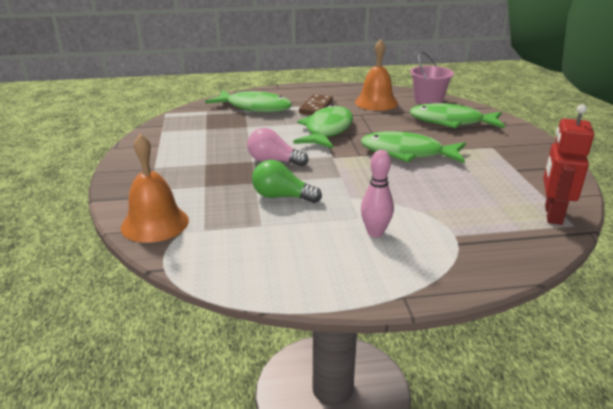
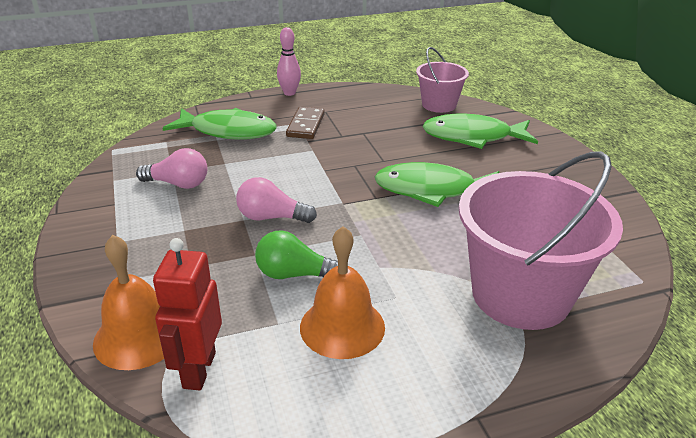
camera: 10 degrees left, 5 degrees up
green fish [293,104,353,149] -> none
orange bell [355,39,398,111] -> orange bell moved to [300,226,385,359]
pink bowling pin [361,150,394,237] -> pink bowling pin moved to [277,27,301,96]
red robot [543,104,594,225] -> red robot moved to [153,238,222,390]
none -> pink light bulb [136,148,207,189]
none -> pink bucket [459,151,623,330]

